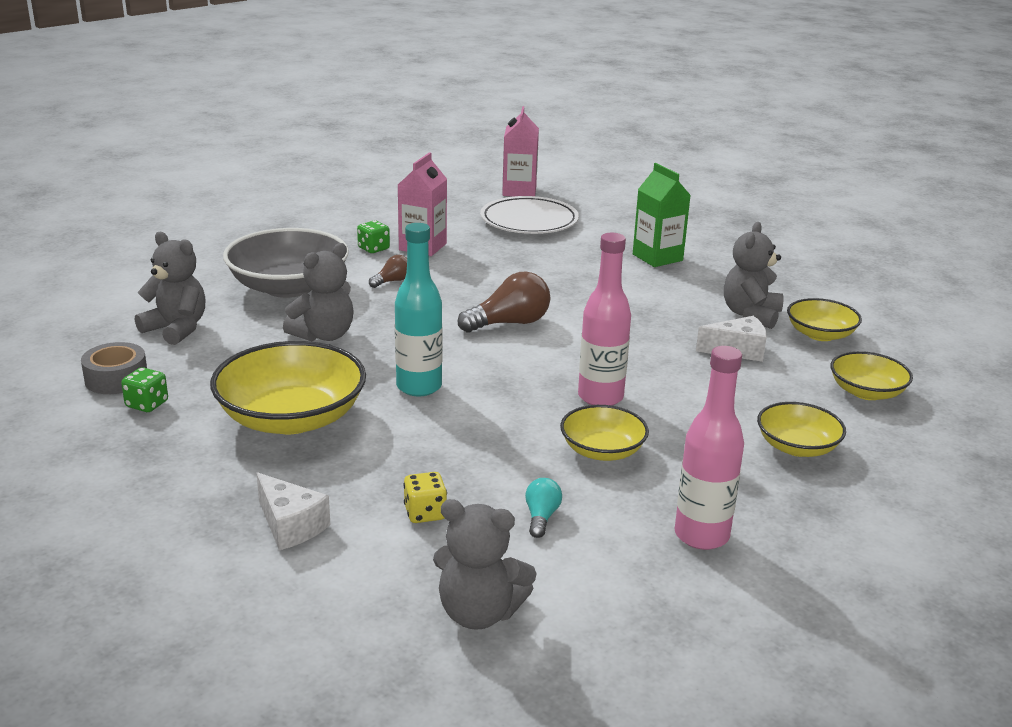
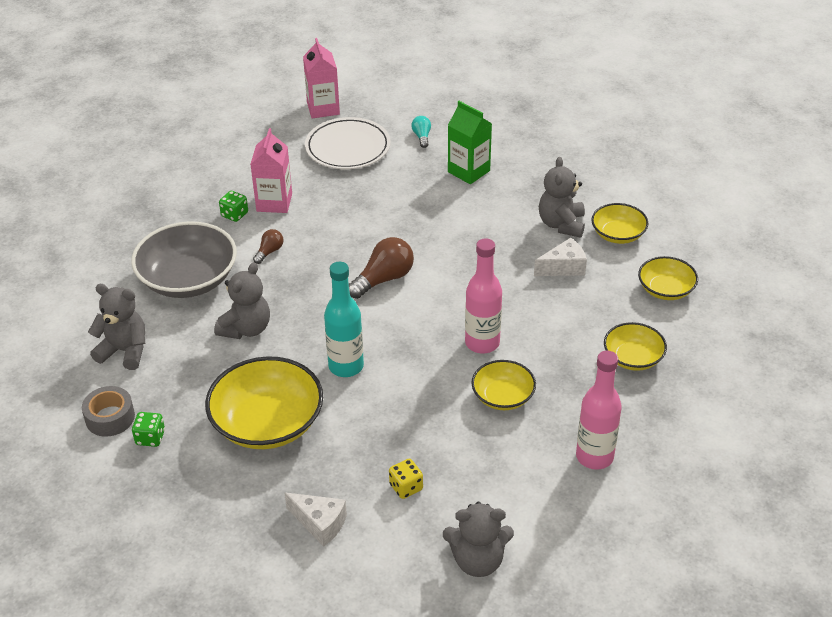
camera: 15 degrees left, 15 degrees up
turquoise light bulb [525,478,562,538] -> turquoise light bulb moved to [411,116,431,148]

